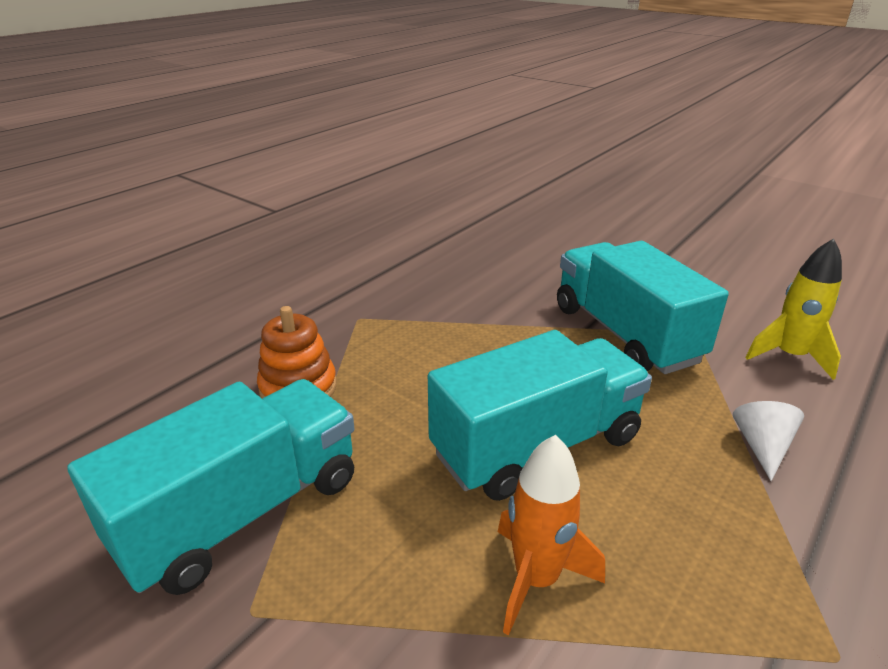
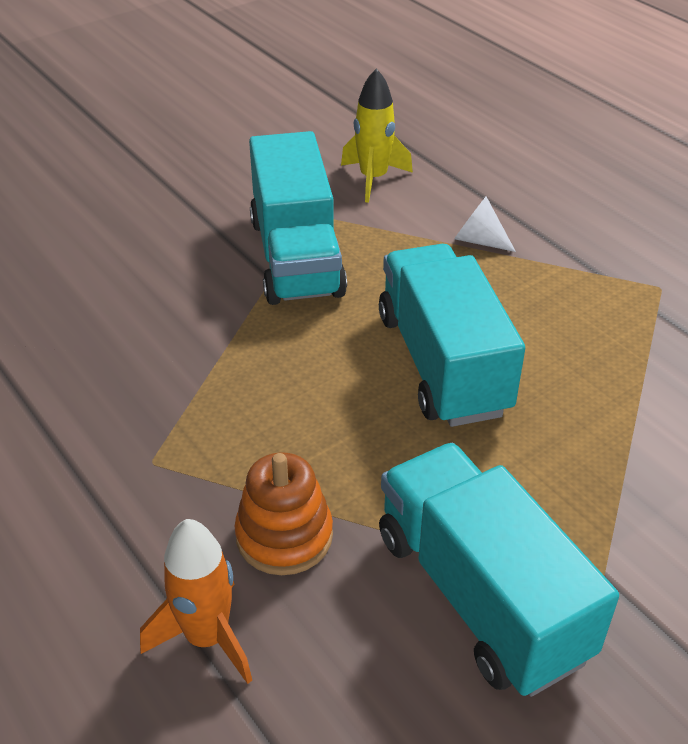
camera: 75 degrees left, 10 degrees up
orange rocket [498,435,605,635] -> orange rocket moved to [140,519,252,684]
turquoise truck [557,241,729,374] -> turquoise truck turned 90 degrees counterclockwise [249,131,347,305]

